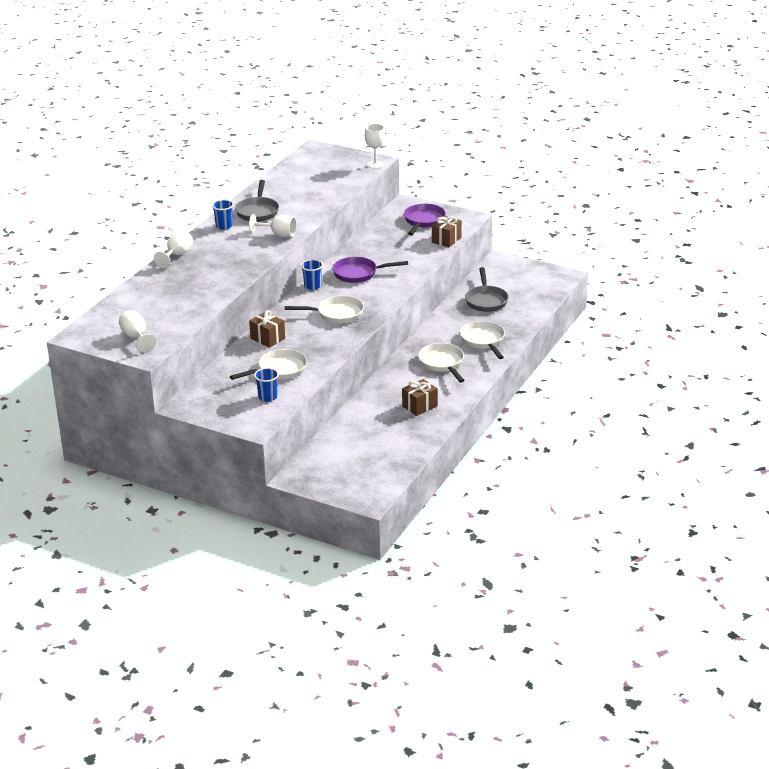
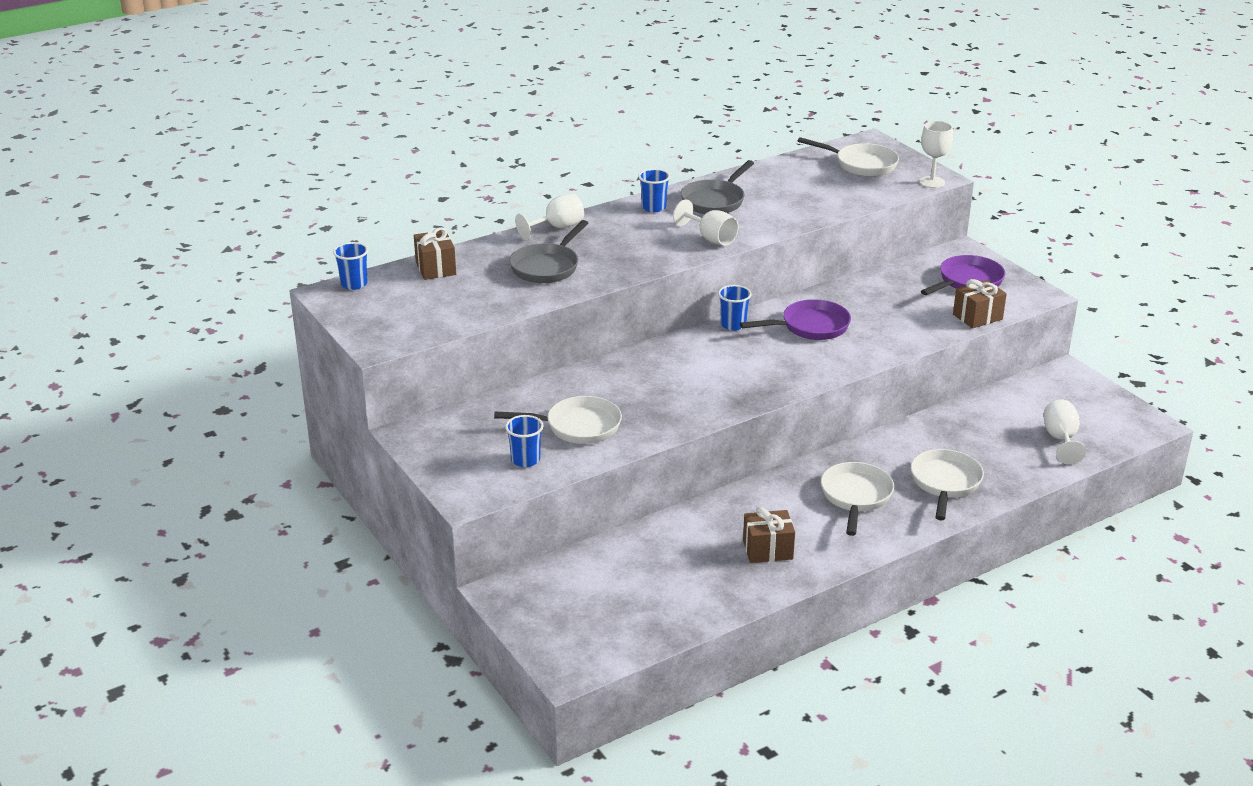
camera: 30 degrees right, 0 degrees up
white goblet [119,310,156,352] -> white goblet moved to [1044,400,1086,465]
brown gift [249,310,285,348] -> brown gift moved to [414,227,456,280]
white pan [285,296,364,324] -> white pan moved to [798,137,899,176]
purple pan [332,257,408,283] -> purple pan turned 135 degrees clockwise [740,299,851,340]
grey pan [465,267,509,312] -> grey pan moved to [509,220,588,283]
none -> blue cup [333,242,368,290]

